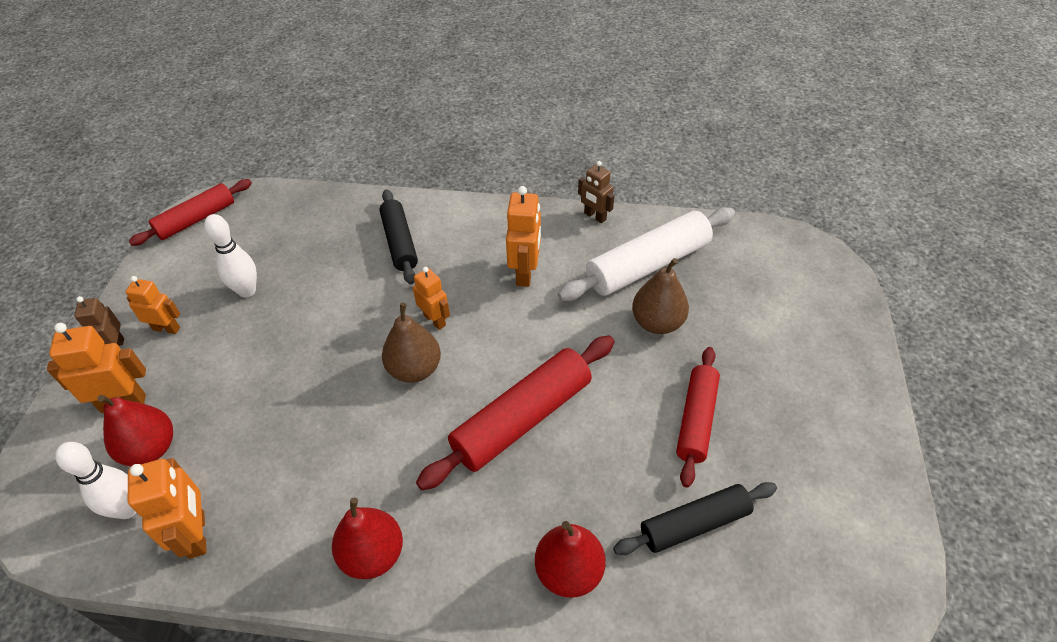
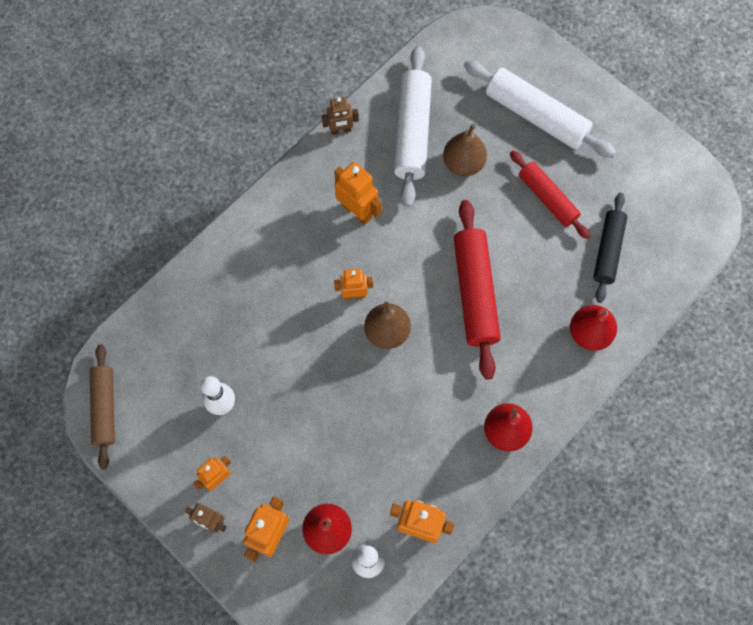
camera: 55 degrees left, 20 degrees up
red rolling pin [129,179,252,246] -> brown rolling pin [90,345,115,470]
black rolling pin [380,189,418,285] -> none
none -> white rolling pin [464,60,616,158]

